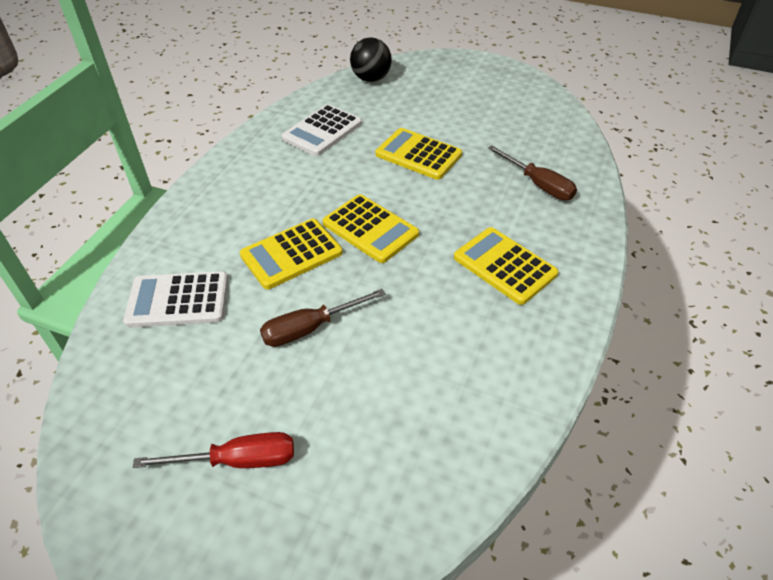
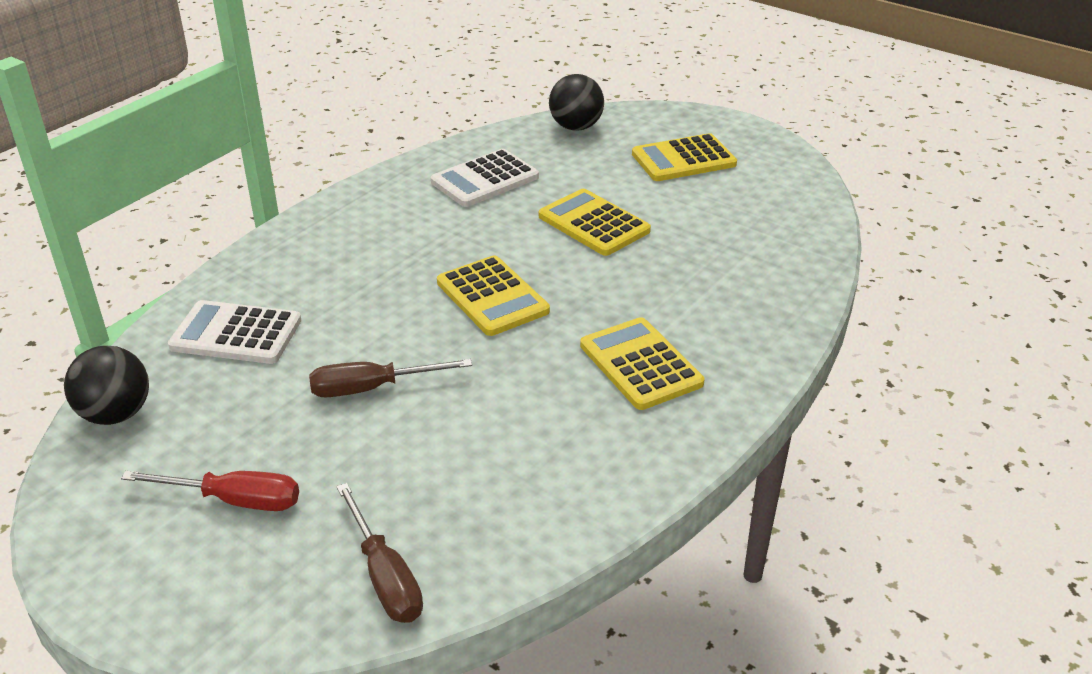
camera: 15 degrees right, 10 degrees down
yellow calculator [240,219,343,289] -> yellow calculator moved to [632,133,737,181]
brown screwdriver [488,145,577,200] -> brown screwdriver moved to [336,483,423,623]
none -> black ball [64,345,149,425]

